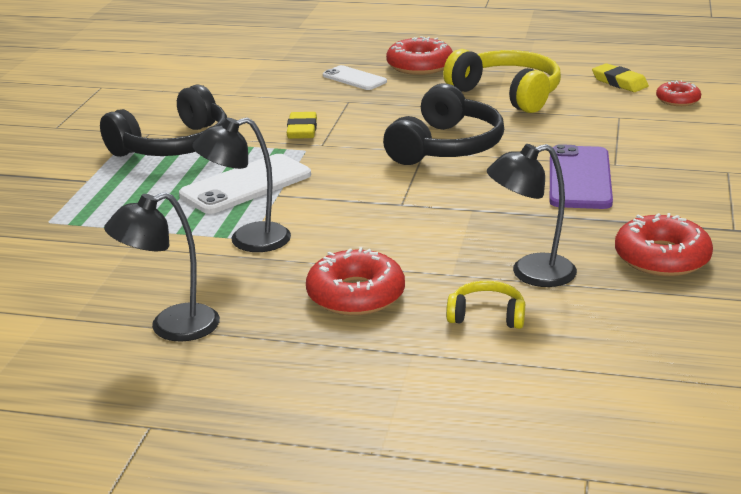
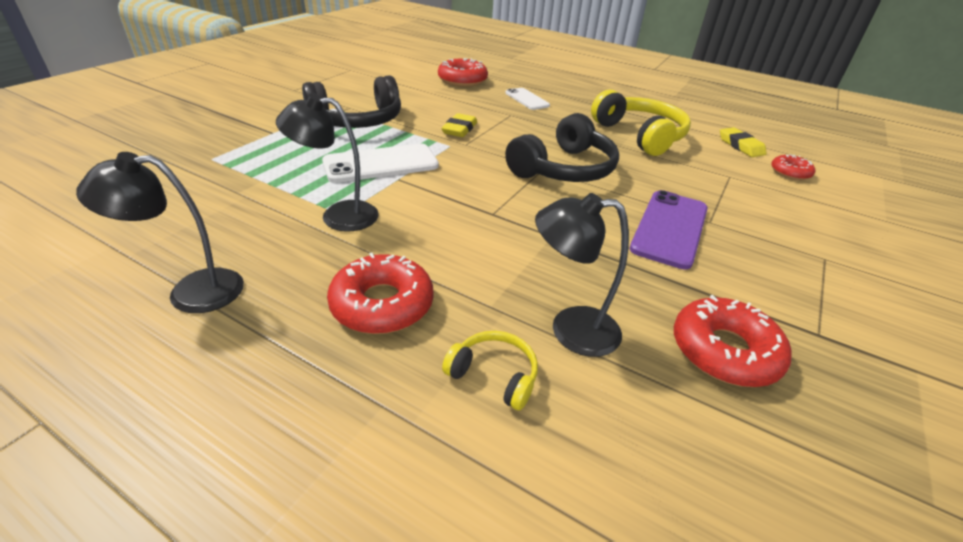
camera: 15 degrees right, 10 degrees up
red donut [386,36,453,75] -> red donut moved to [438,58,488,87]

